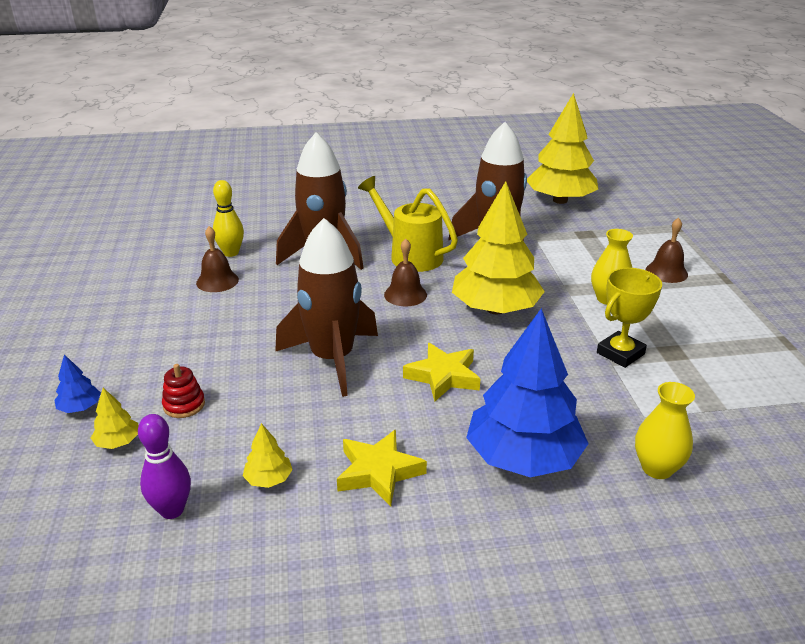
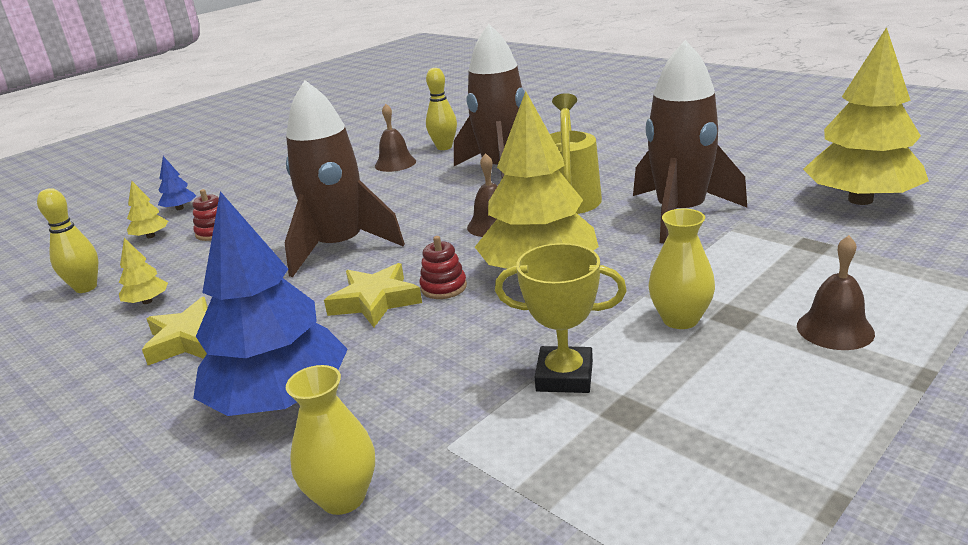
camera: 55 degrees right, 5 degrees down
purple bowling pin [138,414,191,519] -> yellow bowling pin [37,188,98,293]
none -> red stacking toy [420,236,467,299]

